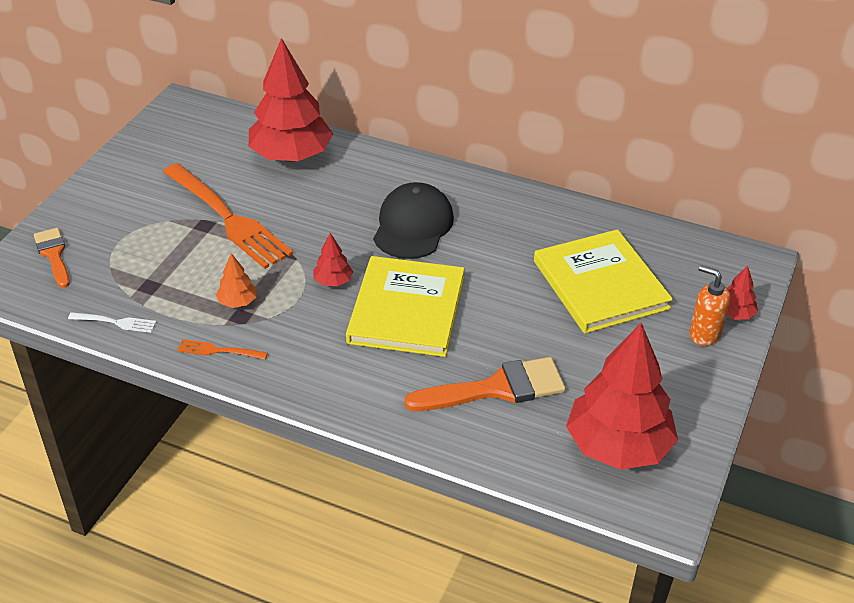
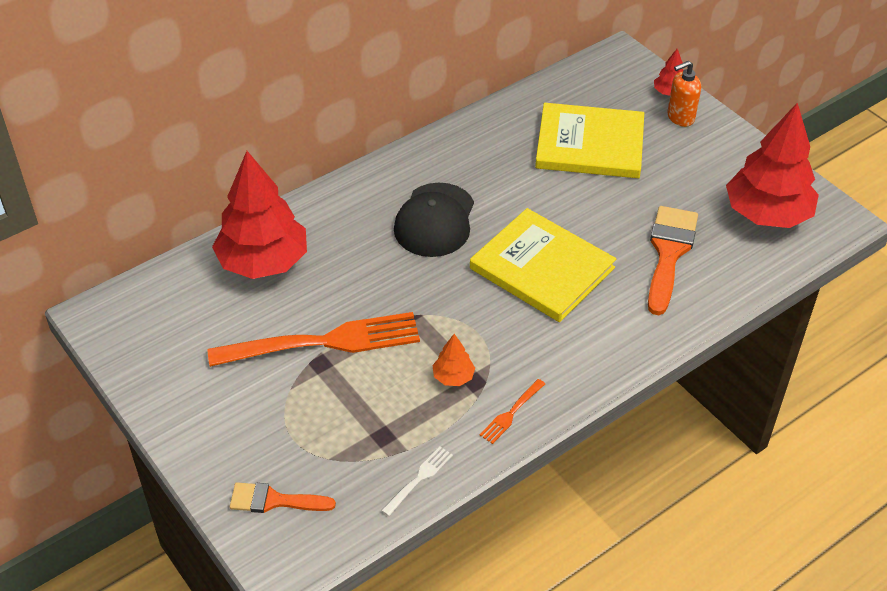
camera: 60 degrees left, 5 degrees up
red tree [313,233,353,286] -> none
black cap [373,182,454,259] -> black cap turned 120 degrees counterclockwise [394,183,474,257]

